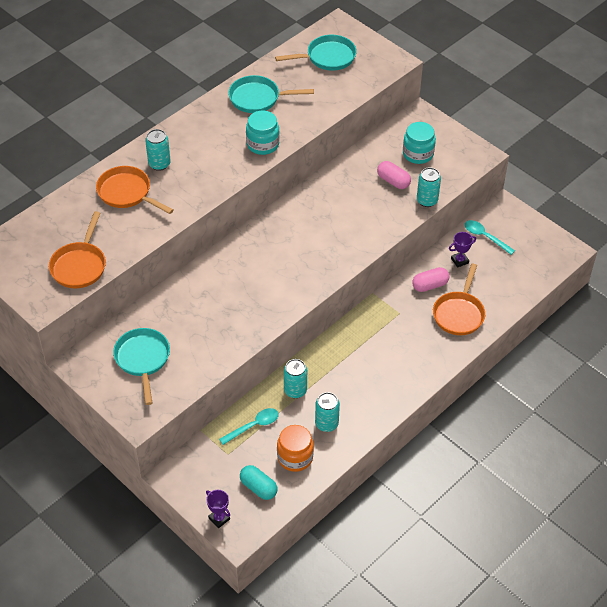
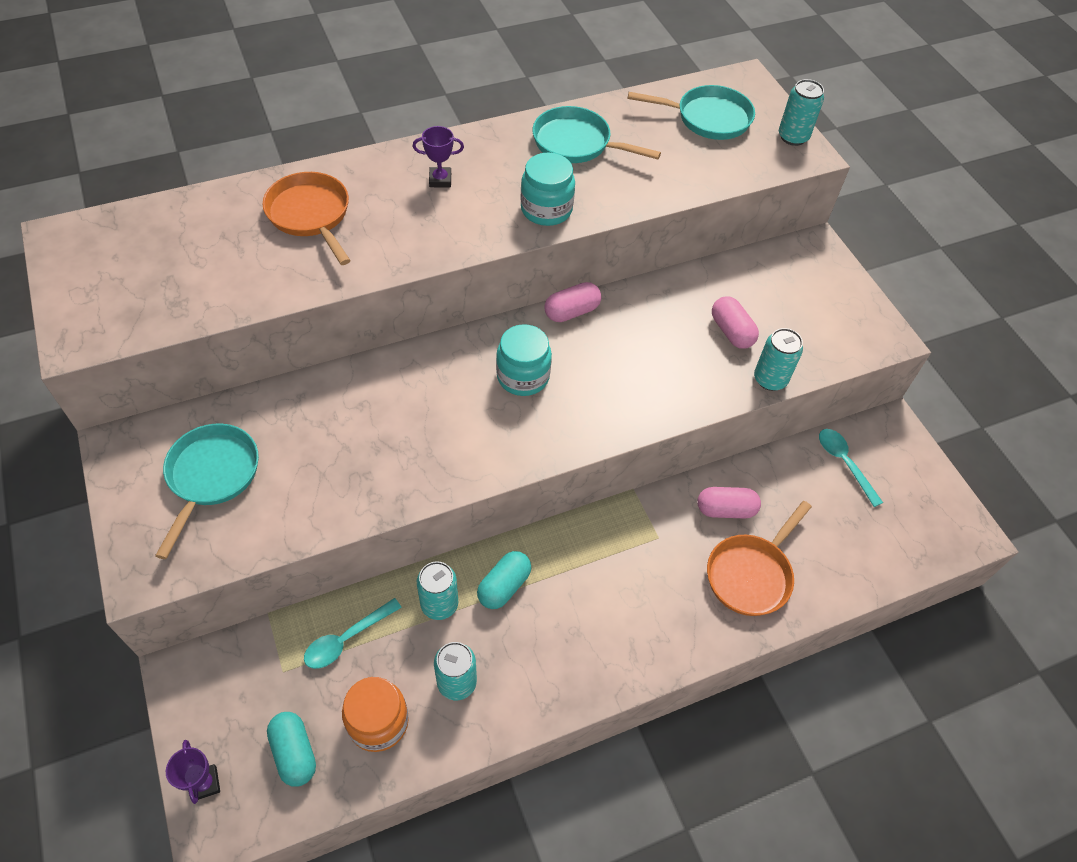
camera: 20 degrees right, 5 degrees up
orange pan [49,211,106,288] -> none
turquoise can [145,129,171,171] -> turquoise can moved to [779,79,824,146]
turquoise spoon [219,408,279,445] -> turquoise spoon turned 150 degrees clockwise [304,598,402,669]
turquoise jar [403,122,436,164] -> turquoise jar moved to [496,324,552,396]
purple trophy [449,232,476,268] -> purple trophy moved to [413,126,464,187]
none -> turquoise capsule [477,551,531,609]
none -> pink capsule [545,282,601,322]

